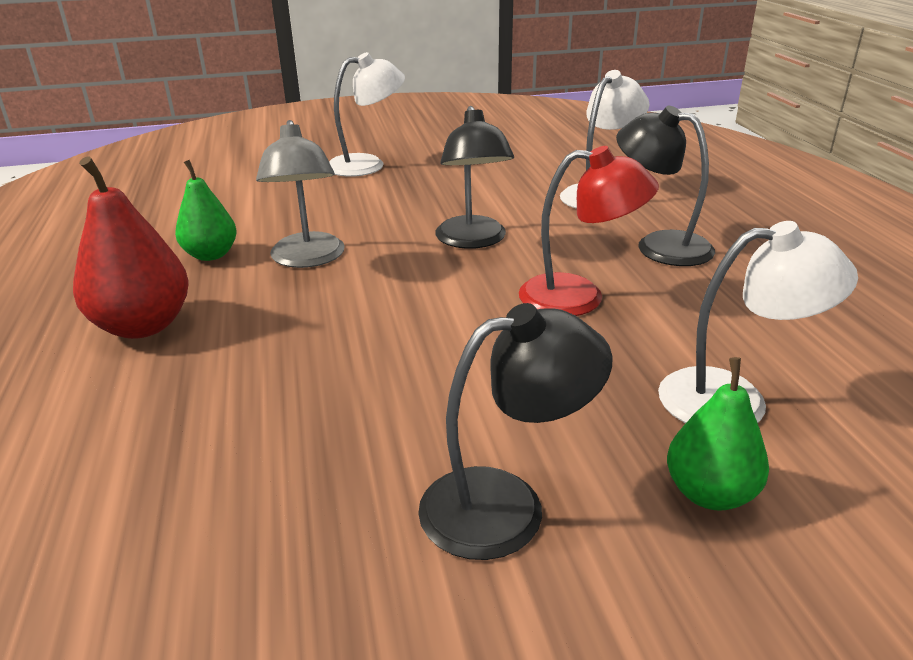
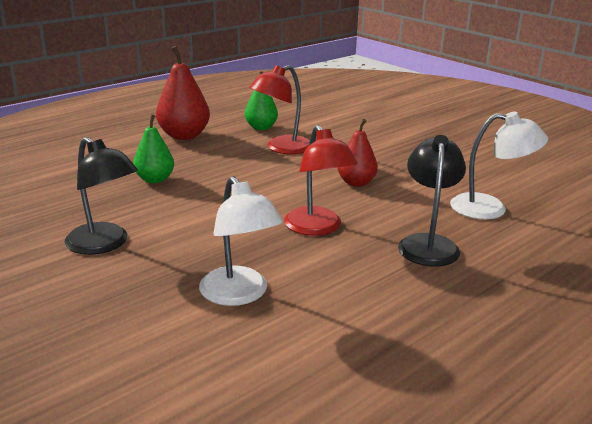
camera: 60 degrees right, 5 degrees down
grey lamp [256,120,345,268] -> red lamp [249,65,310,154]
white lamp [329,52,405,177] -> none
black lamp [435,106,514,249] -> red pear [337,119,378,187]
green pear [667,357,769,511] -> green pear moved to [133,114,174,183]

